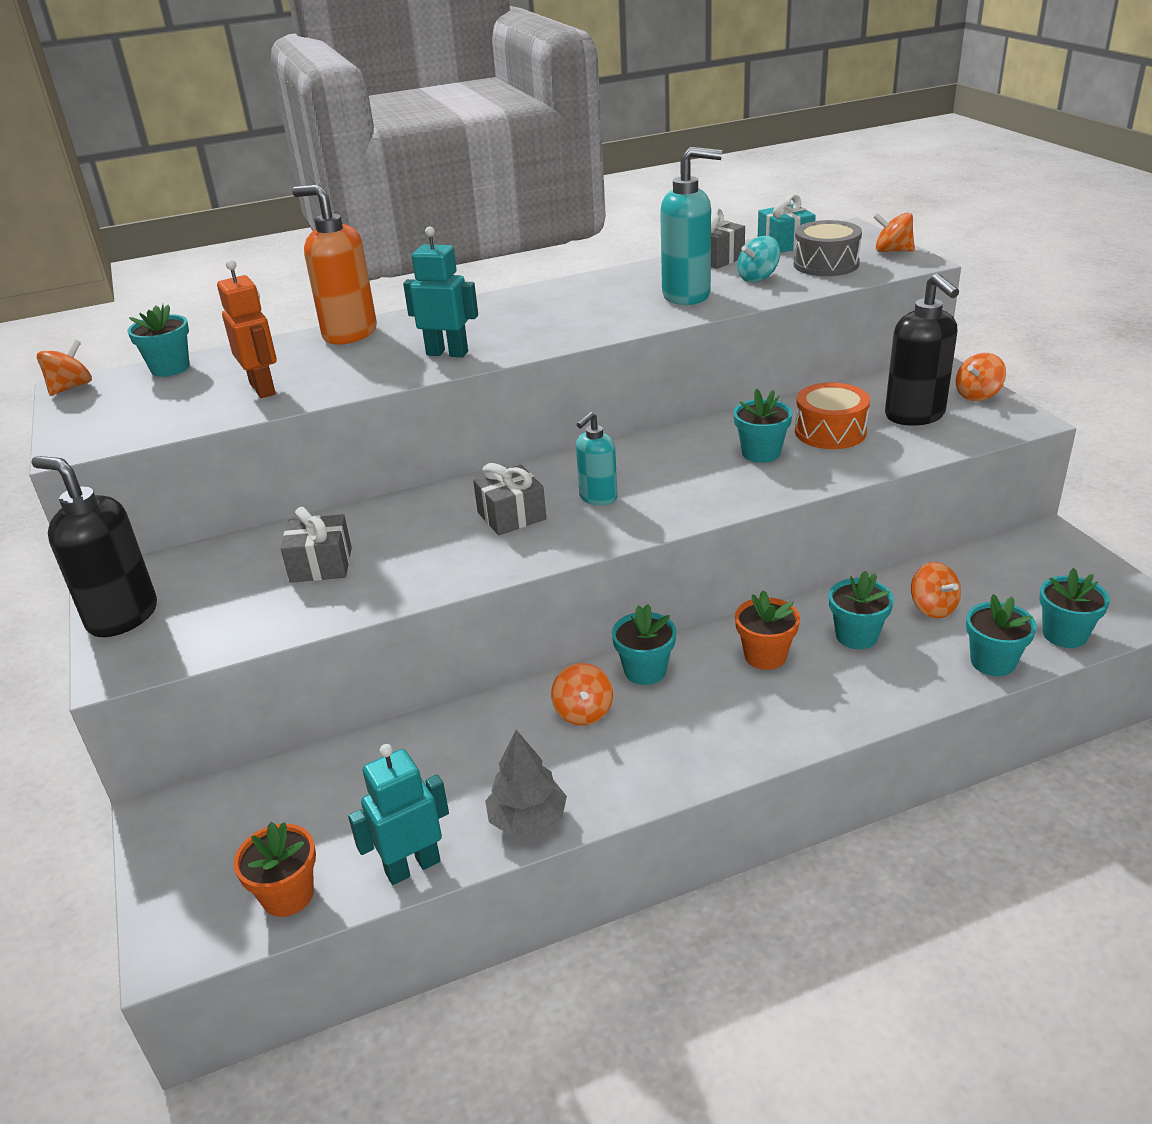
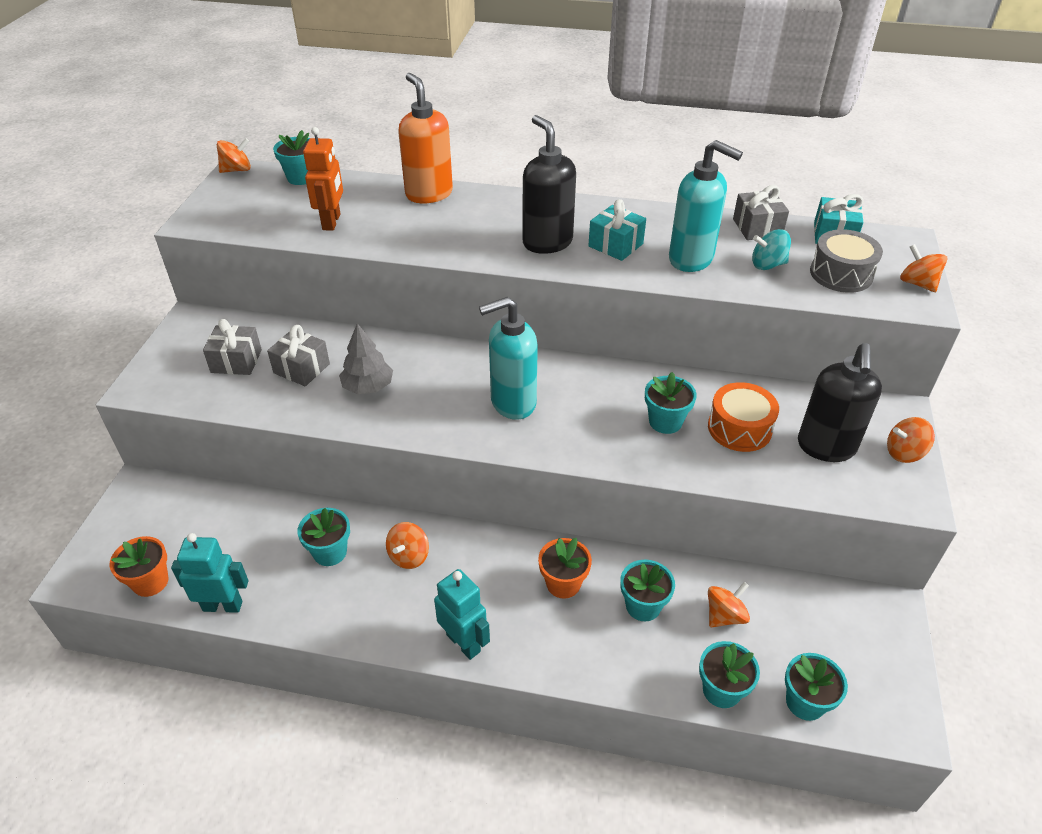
camera: 30 degrees right, 10 degrees up
black soap dispenser [31,456,157,637] -> black soap dispenser moved to [523,115,576,254]
turquoise robot [403,227,478,357] -> turquoise robot moved to [434,569,490,660]
grey gift [473,463,546,535] -> grey gift moved to [203,319,262,375]
grey tree [485,730,567,836] -> grey tree moved to [339,323,393,394]
turquoise soap dispenser [576,412,618,506] -> turquoise soap dispenser [479,297,538,420], size x1.65
turquoise flower pot [612,604,676,685] -> turquoise flower pot moved to [297,508,350,566]
orange spinning top [911,562,961,618] -> orange spinning top turned 135 degrees counterclockwise [708,582,750,627]
none -> turquoise gift [588,199,646,261]

